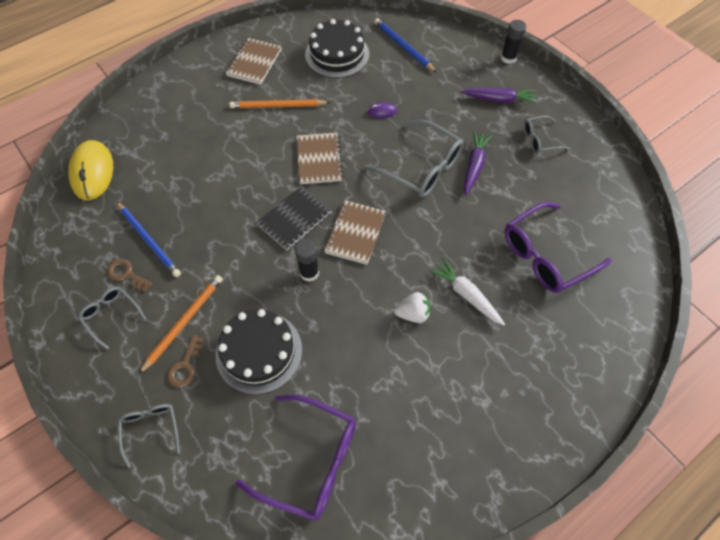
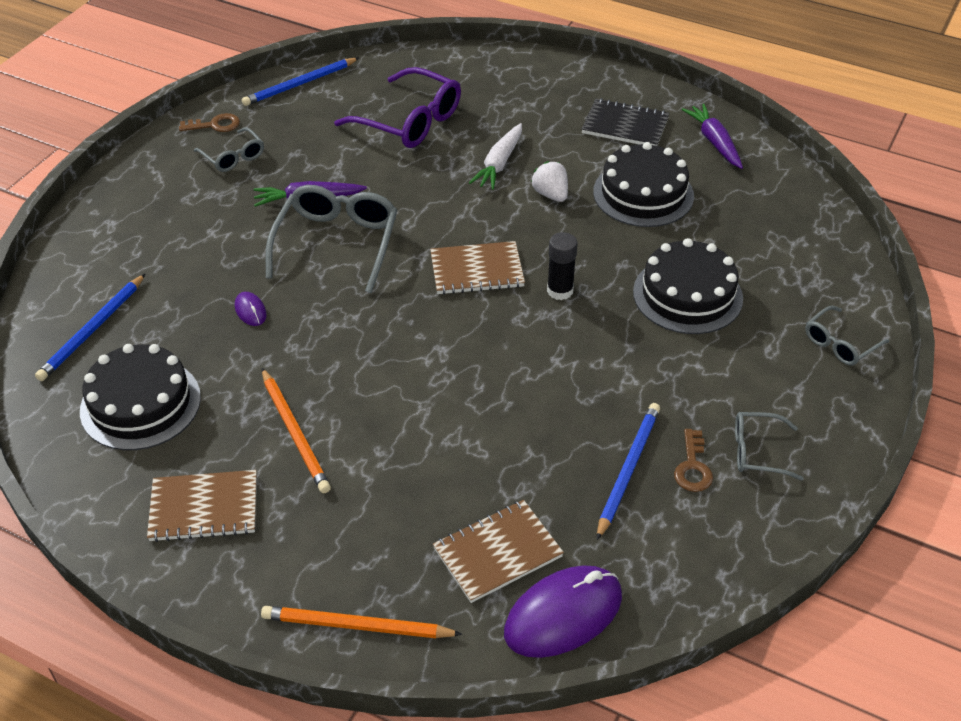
camera: 115 degrees left, 15 degrees down
yellow mouse [68,140,113,201] -> purple mouse [504,565,622,658]
grey glasses [78,287,146,349] -> grey glasses turned 75 degrees clockwise [735,412,804,481]
orange pencil [138,275,223,375] -> orange pencil moved to [261,606,462,638]
brown key [167,335,204,388] -> brown key moved to [179,113,240,132]
purple glasses [236,395,356,521] -> none
black notebook [256,185,332,250] -> black notebook moved to [581,98,670,146]
brown notebook [297,132,343,184] -> brown notebook moved to [433,500,564,603]
purple carrot [461,88,537,104] -> purple carrot moved to [682,104,743,169]
black glue stick [501,20,526,64] -> none
none -> blue pencil [242,58,359,106]
none -> black cake [593,142,694,227]

